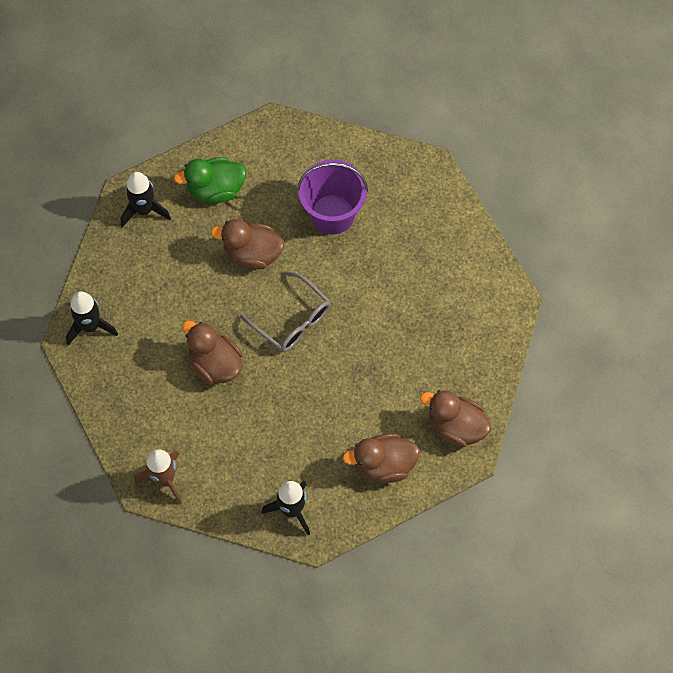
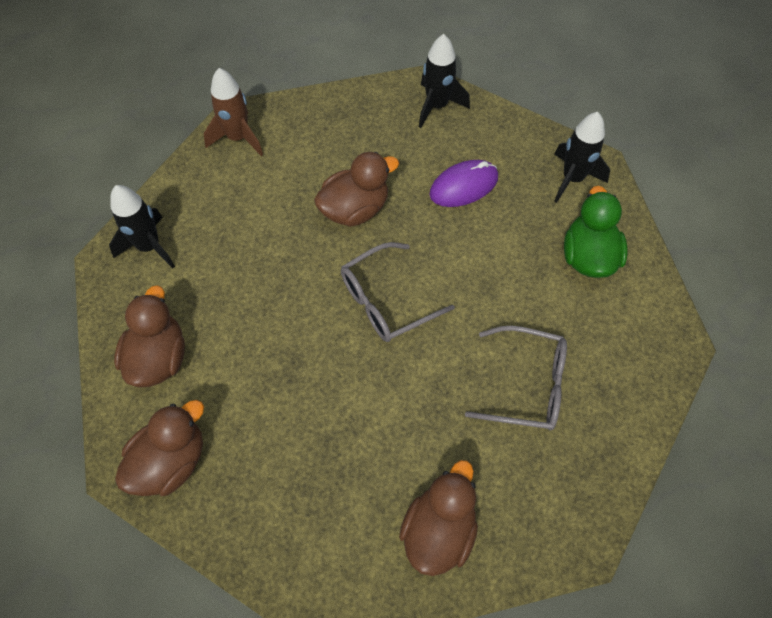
camera: 105 degrees right, 5 degrees down
brown duck [211,219,285,269] -> brown duck moved to [399,460,478,576]
purple bucket [297,159,368,235] -> grey glasses [465,326,567,430]
none -> purple mouse [429,160,498,207]

